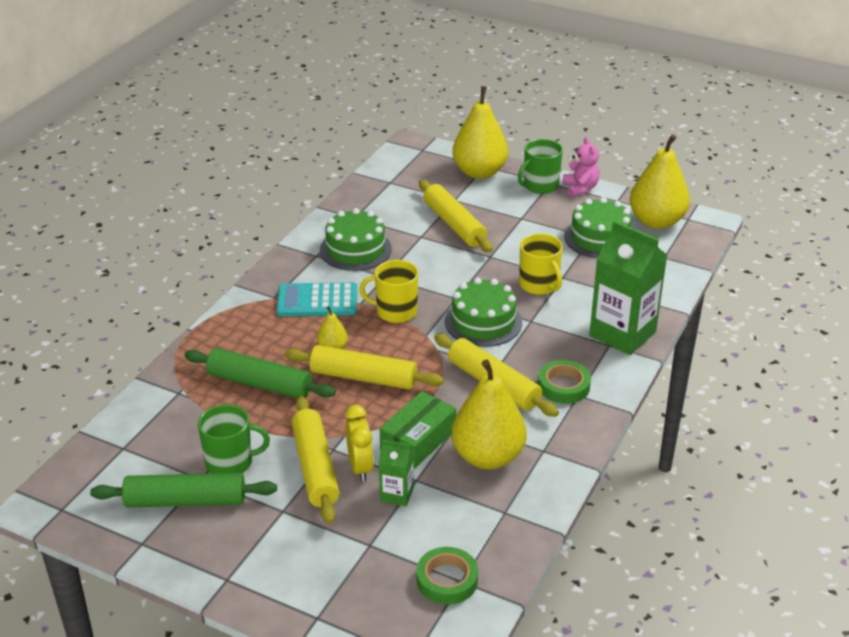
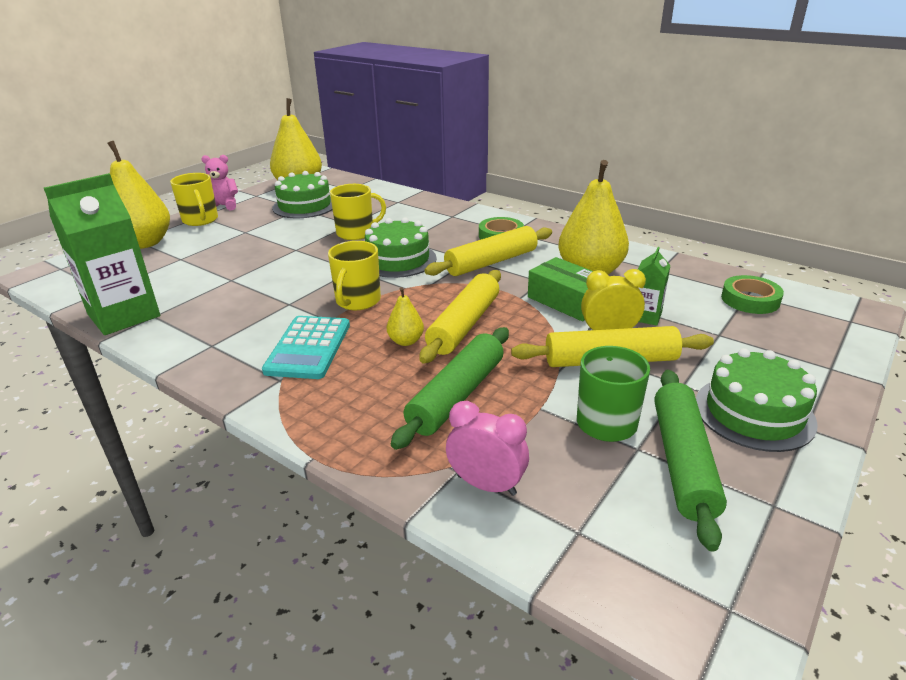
camera: 80 degrees left, 5 degrees down
green cake [320,208,392,271] -> green cake moved to [696,348,817,452]
yellow rolling pin [419,180,493,252] -> none
green mug [518,139,563,194] -> yellow mug [170,173,218,226]
green carton [589,221,668,355] -> green carton moved to [44,173,160,335]
none -> pink clock [446,401,529,496]

